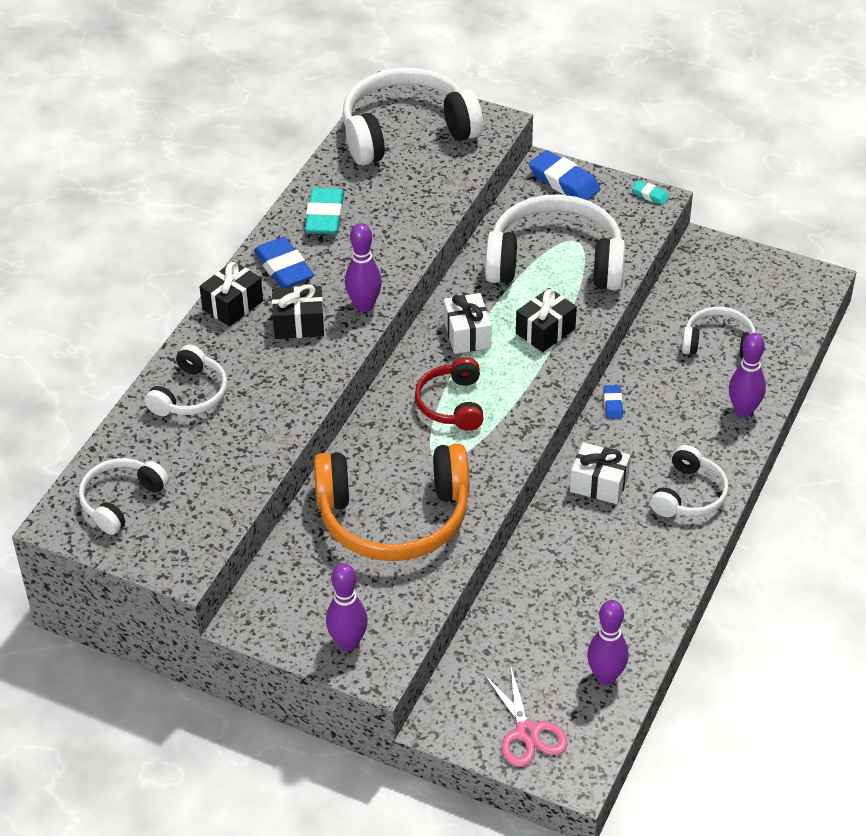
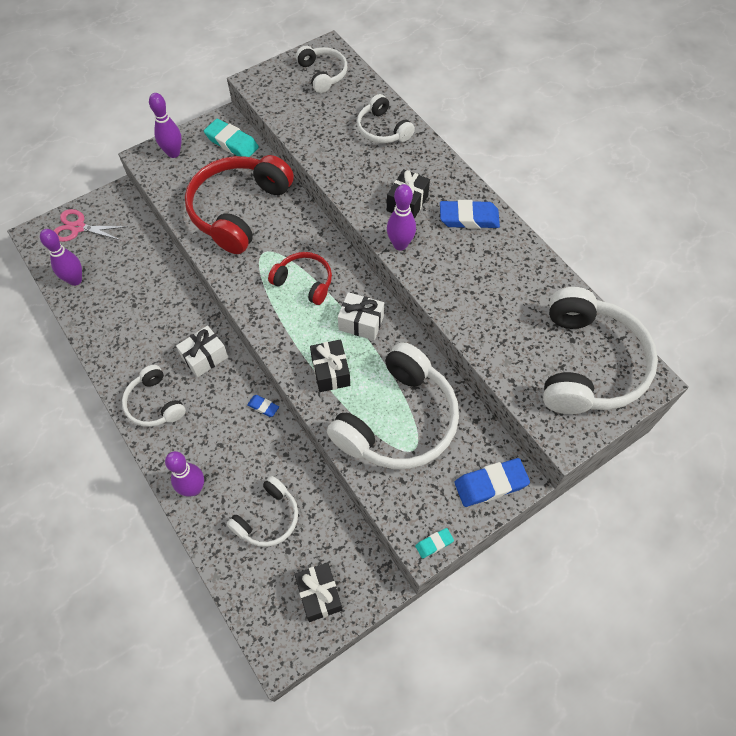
camera: 120 degrees right, 15 degrees up
black gift [199,261,263,327] -> black gift moved to [294,562,342,622]
turquoise eraser [305,187,344,234] -> turquoise eraser moved to [204,119,259,157]
orange headphones [314,444,470,561] -> red headphones [185,155,294,254]

